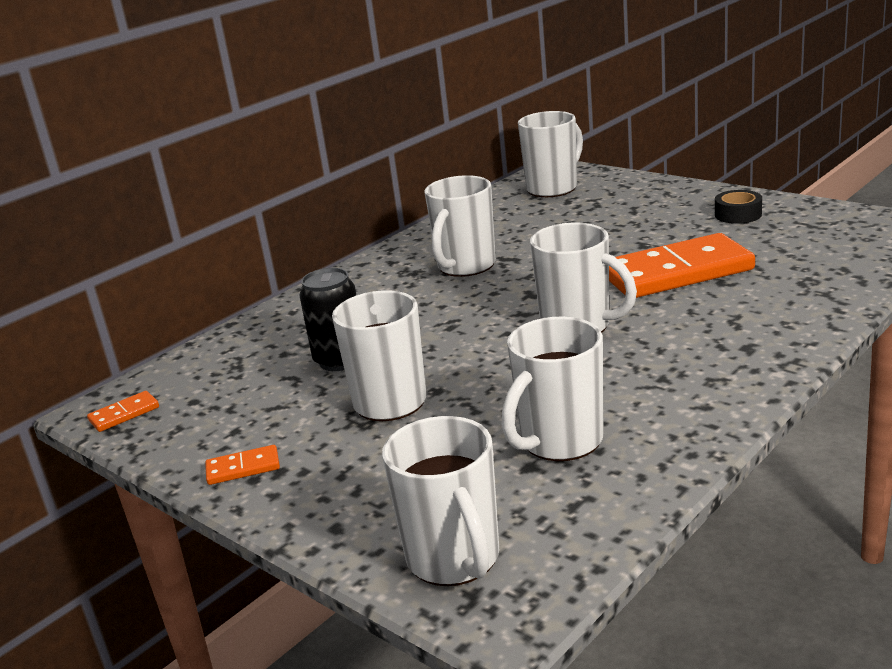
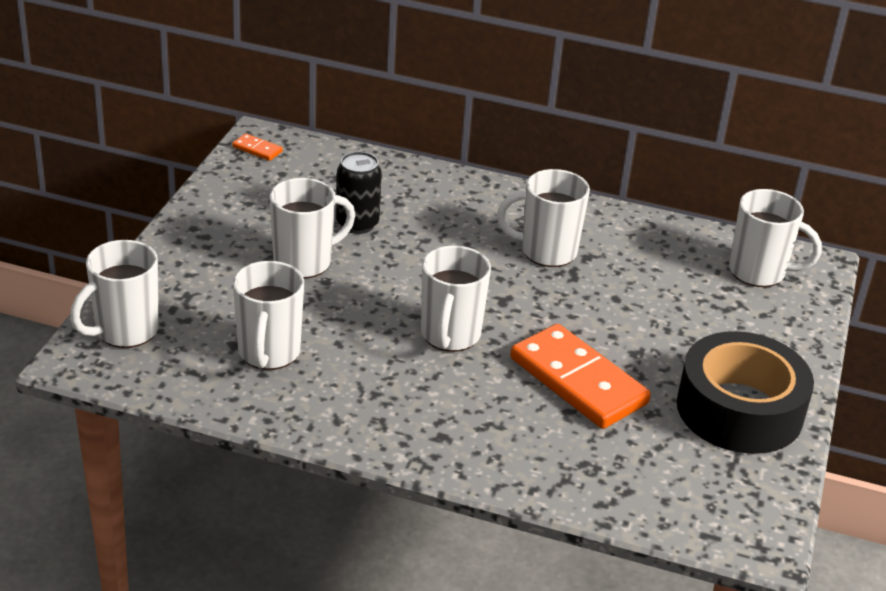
camera: 60 degrees right, 10 degrees up
orange domino [205,445,280,485] -> none
white mug [502,317,603,461] -> white mug turned 105 degrees counterclockwise [233,261,304,370]
black tape [715,190,762,224] -> black tape [677,331,814,454], size x2.50

